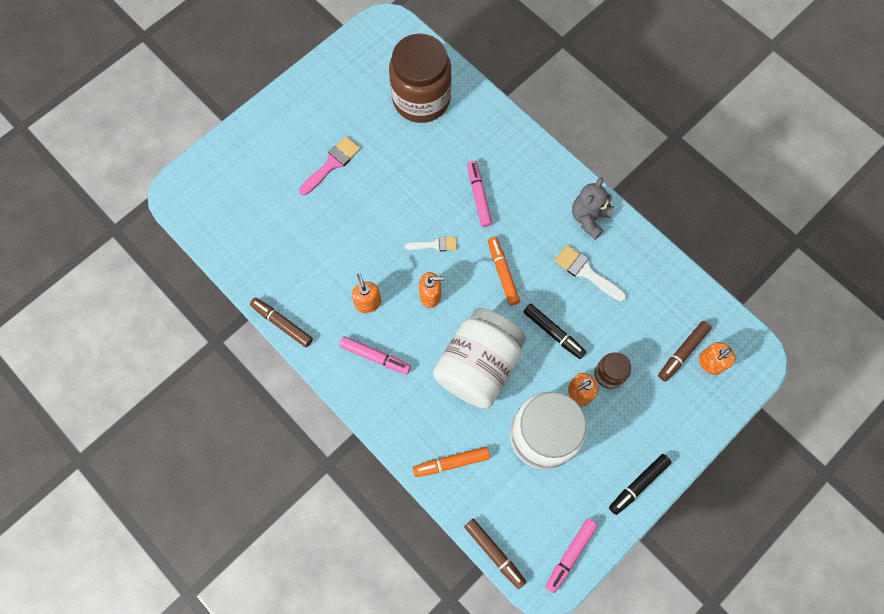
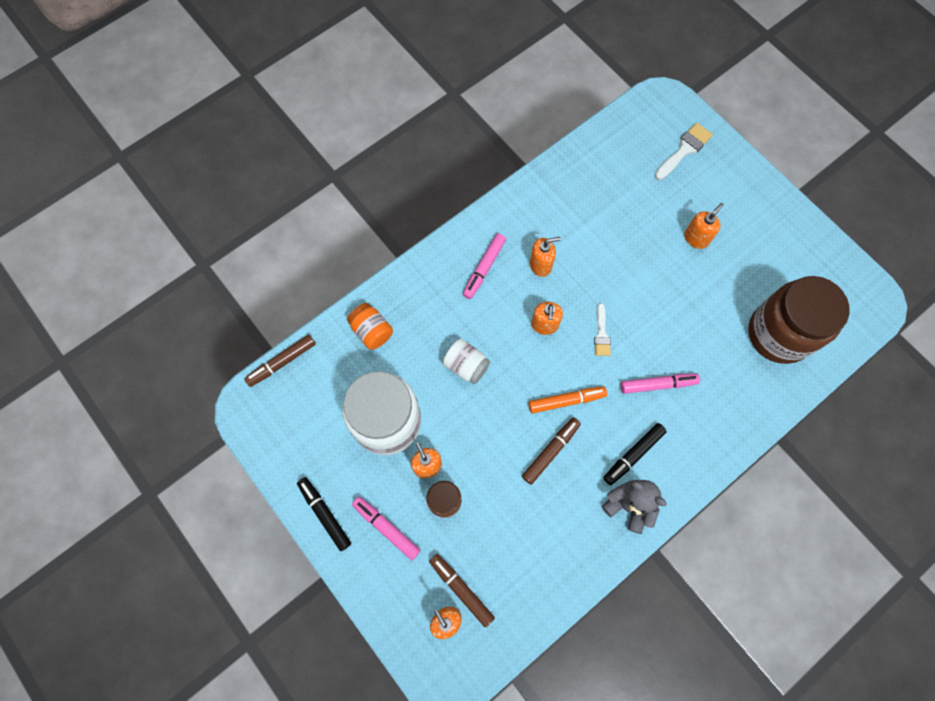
camera: 95 degrees right, 0 degrees up
brown marker [250,298,313,347] -> brown marker moved to [522,417,581,485]
pink brush [299,137,360,196] -> orange soap dispenser [684,203,724,249]
orange marker [413,447,490,477] -> orange jar [347,303,393,350]
white jar [433,308,526,409] -> white jar [443,339,490,384], size x0.47
black marker [523,304,586,359] -> black marker moved to [603,423,667,485]
pink marker [545,518,598,593] -> pink marker moved to [352,497,420,560]
white brush [555,245,626,302] -> white brush moved to [654,123,713,180]

